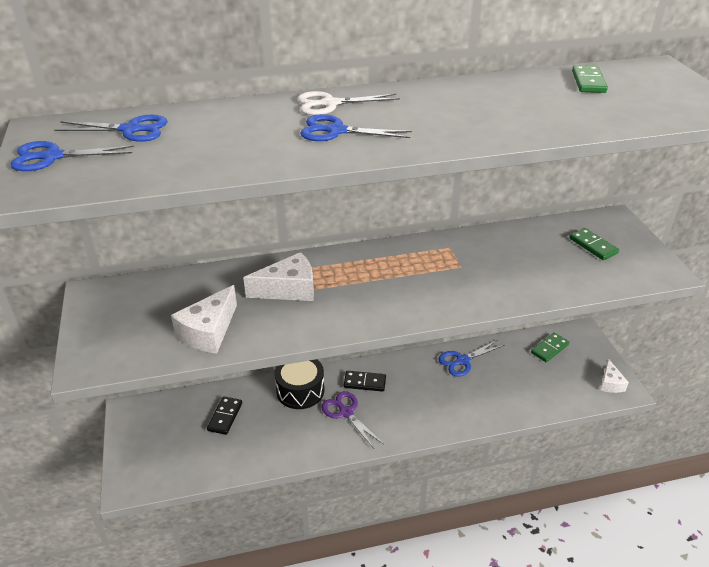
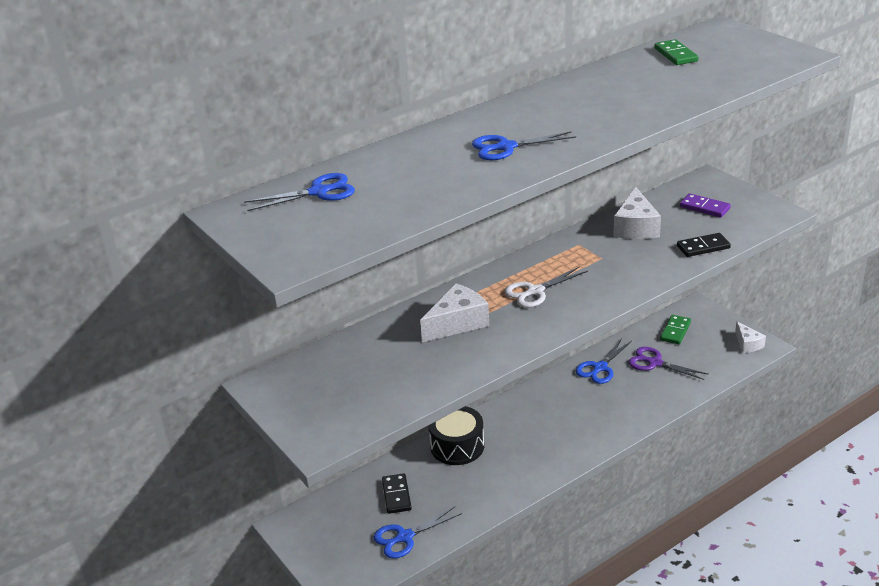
camera: 20 degrees left, 5 degrees down
blue scissors [10,141,134,171] -> blue scissors moved to [373,507,462,559]
white cheese [171,285,237,354] -> white cheese moved to [613,187,661,239]
white scissors [297,91,400,115] -> white scissors moved to [504,266,588,308]
purple scissors [321,391,383,449] -> purple scissors moved to [629,347,708,380]
black domino [344,371,386,392] -> black domino moved to [677,233,731,257]
green domino [569,228,619,260] -> purple domino [680,193,731,218]

